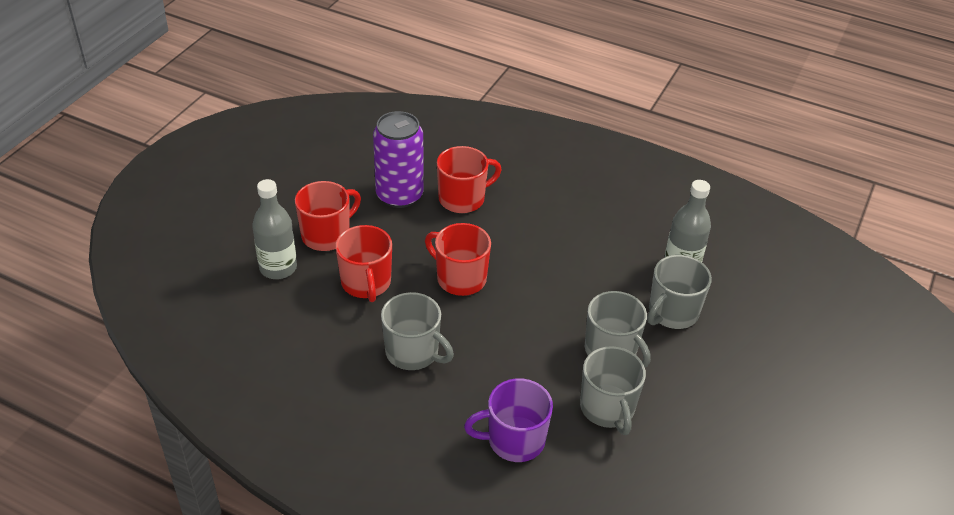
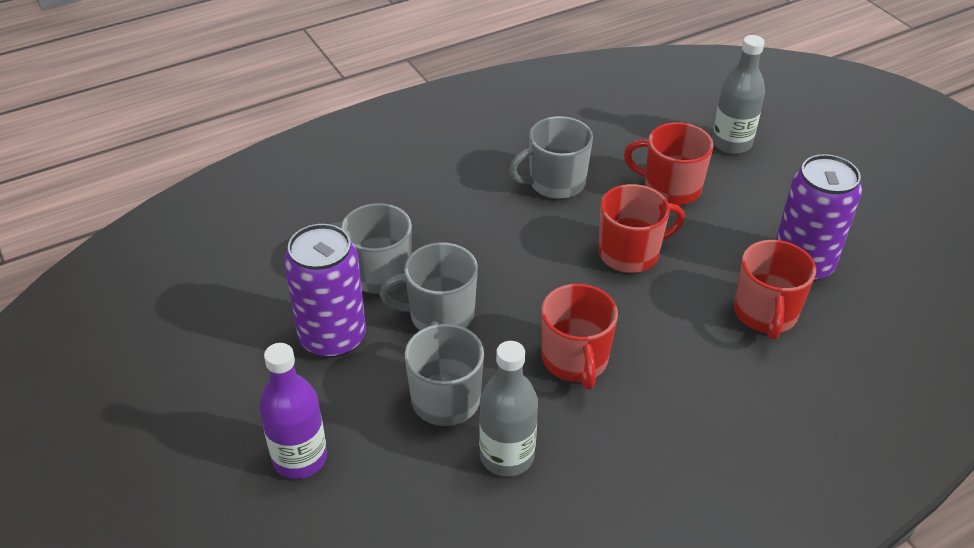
camera: 125 degrees right, 0 degrees up
red mug [295,181,361,251] -> red mug moved to [541,284,618,389]
purple mug [464,378,553,462] -> none
none -> purple bottle [259,343,327,479]
none -> purple can [284,224,366,358]

